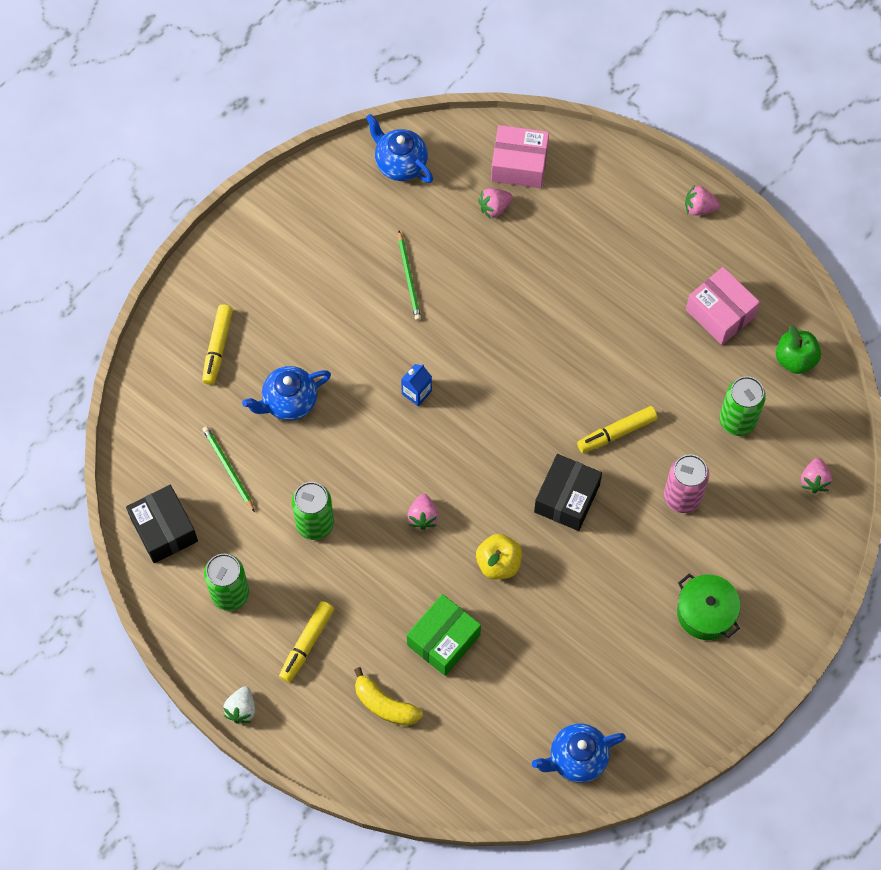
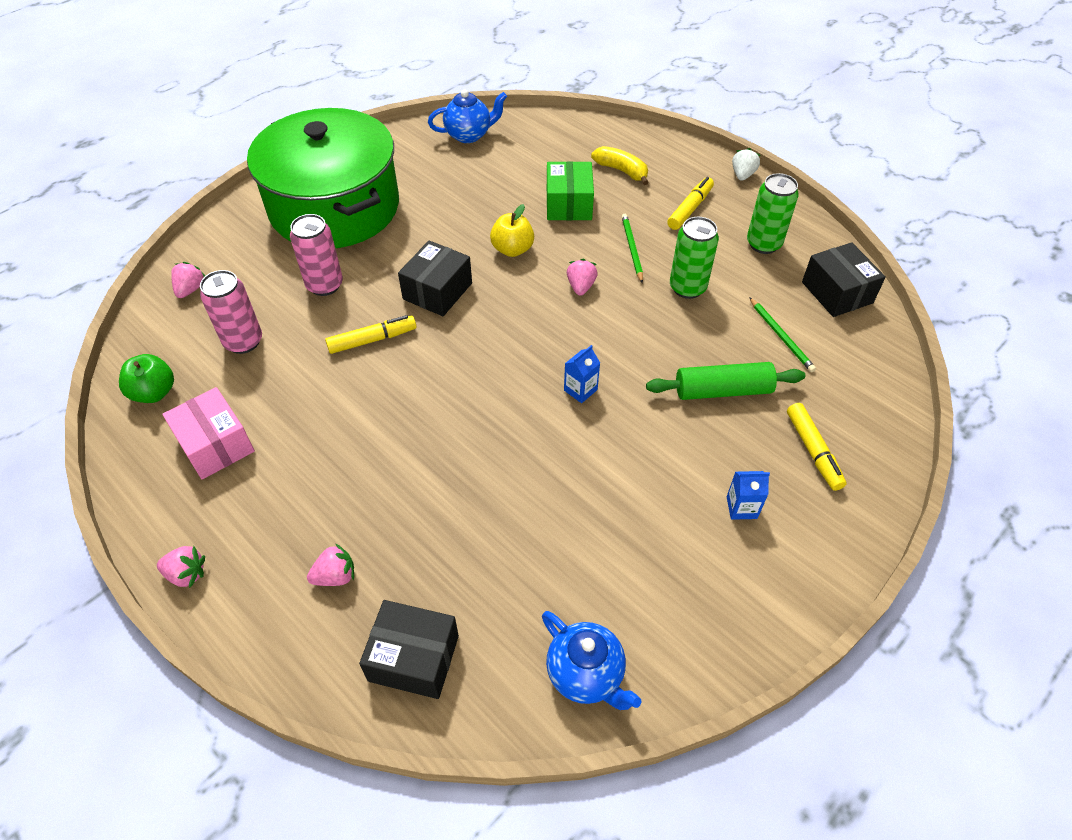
camera: 175 degrees left, 15 degrees down
yellow marker [202,304,233,385] -> yellow marker turned 150 degrees clockwise [787,403,847,491]
blue teapot [242,366,331,421] -> green rolling pin [646,362,805,400]
green pencil [398,231,421,321] -> green pencil moved to [622,214,643,283]
green box [407,594,481,676] -> green box turned 45 degrees counterclockwise [547,161,594,220]
pink strawberry [478,188,513,219] -> pink strawberry moved to [307,543,354,586]
pink box [491,125,549,188] -> black box [359,600,459,699]
green pot [677,573,741,640] -> green pot [247,108,399,248], size x2.49
green can [719,376,766,436] -> pink can [200,270,262,354]
none -> blue carton [727,471,770,520]

